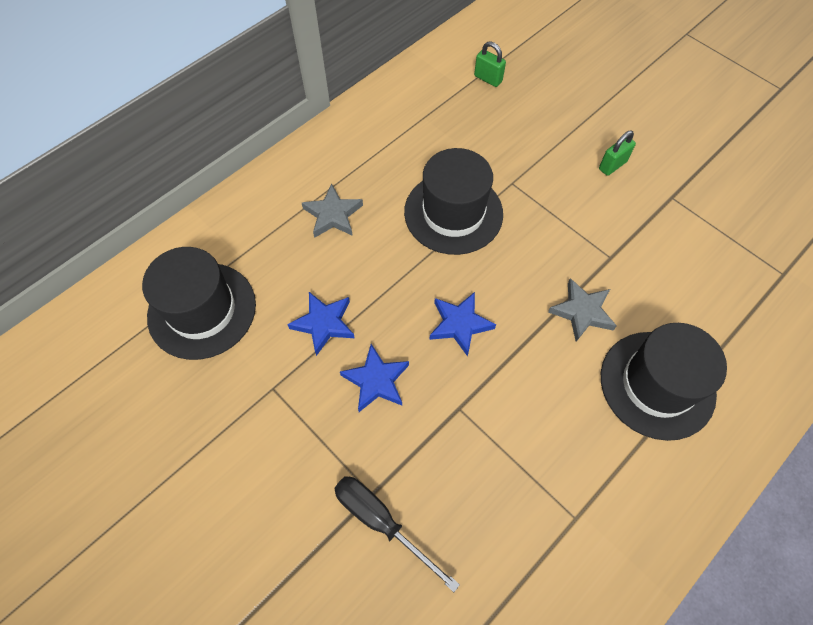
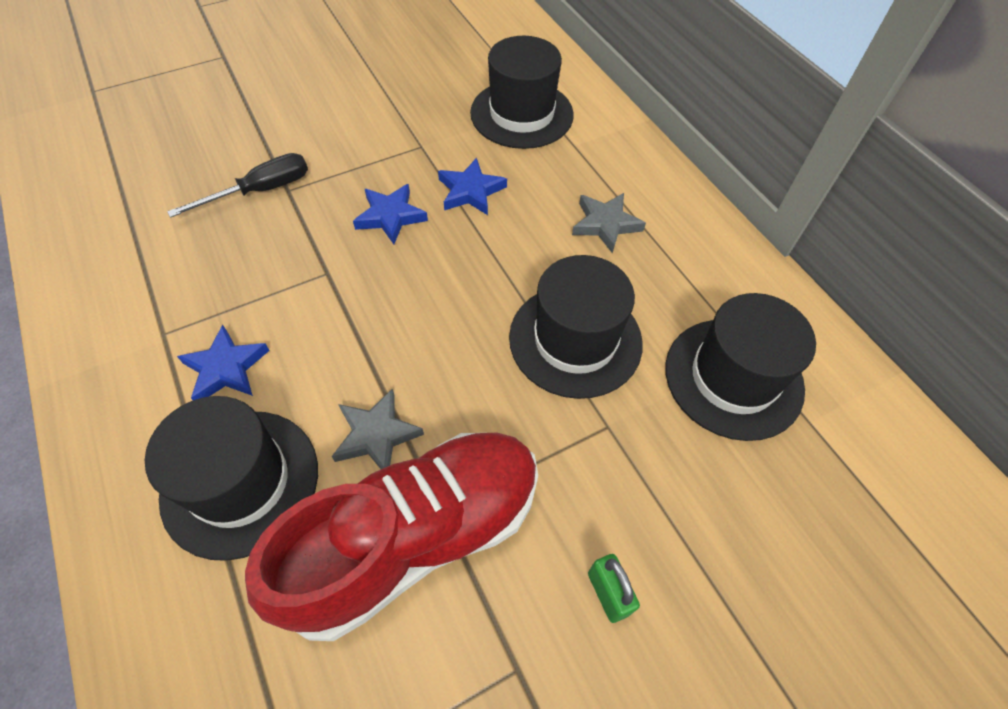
camera: 105 degrees right, 5 degrees down
blue star [429,292,496,357] -> blue star moved to [177,325,270,400]
green padlock [474,41,506,87] -> none
none -> red shoe [245,433,538,641]
none -> black hat [665,293,816,441]

